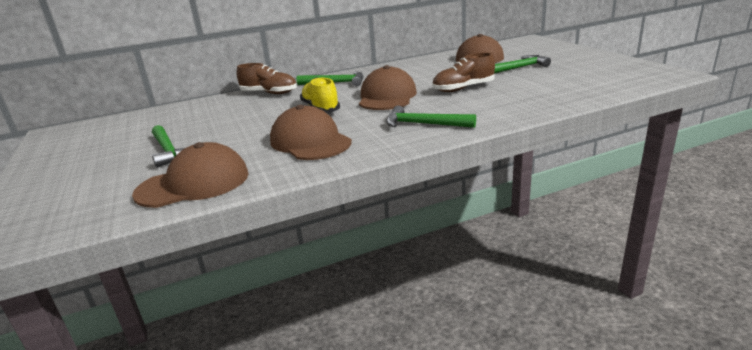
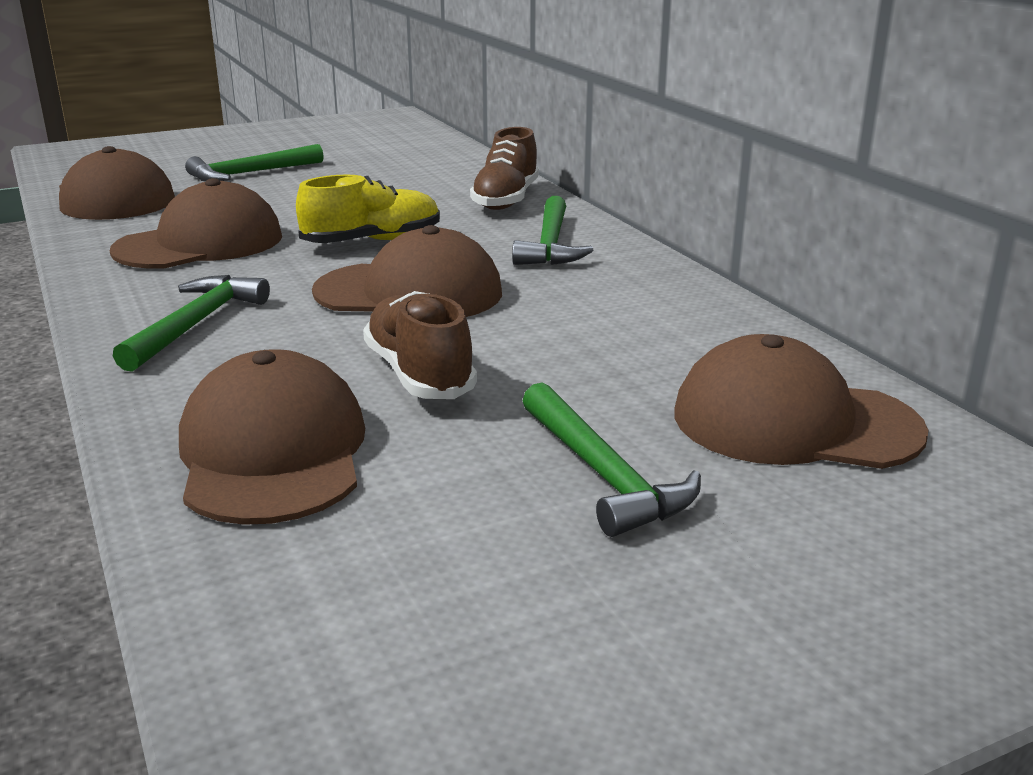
camera: 85 degrees right, 0 degrees up
none -> brown cap [179,349,365,525]

